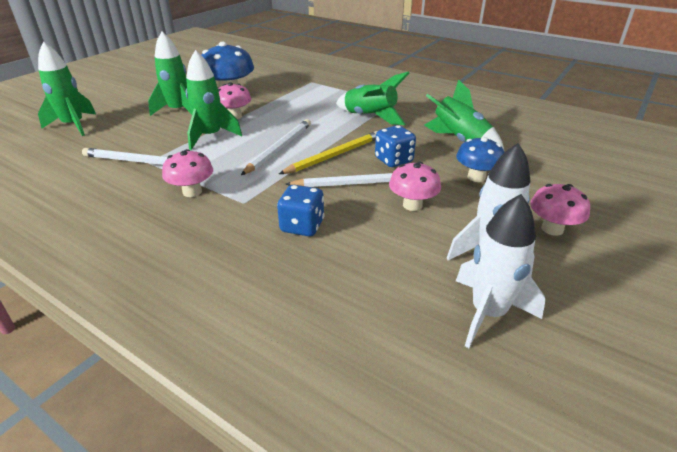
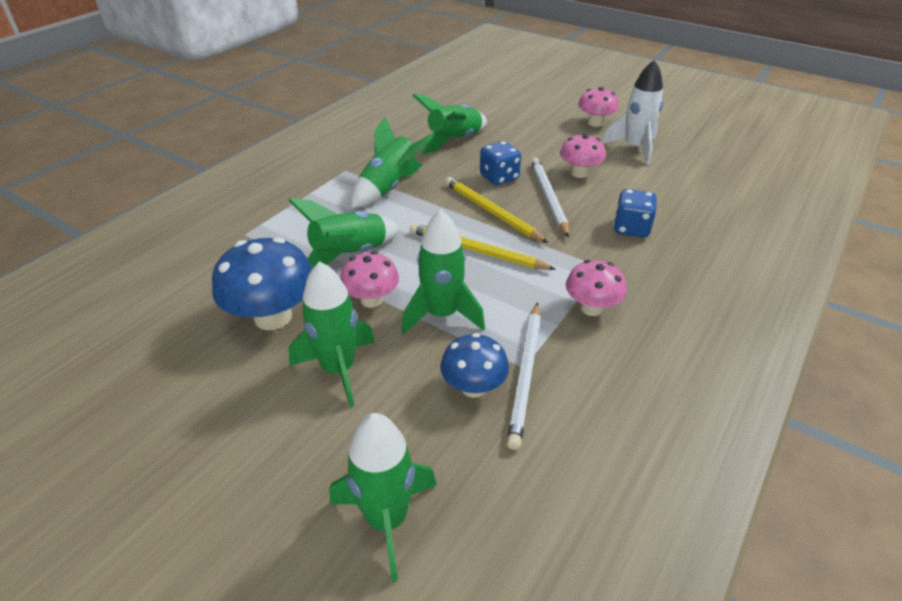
camera: 90 degrees left, 5 degrees up
white pencil [241,119,311,175] -> yellow pencil [410,223,556,270]
blue mushroom [456,137,504,182] -> blue mushroom moved to [440,333,509,398]
white rocket [456,194,546,348] -> none
none -> green rocket [288,198,400,269]

